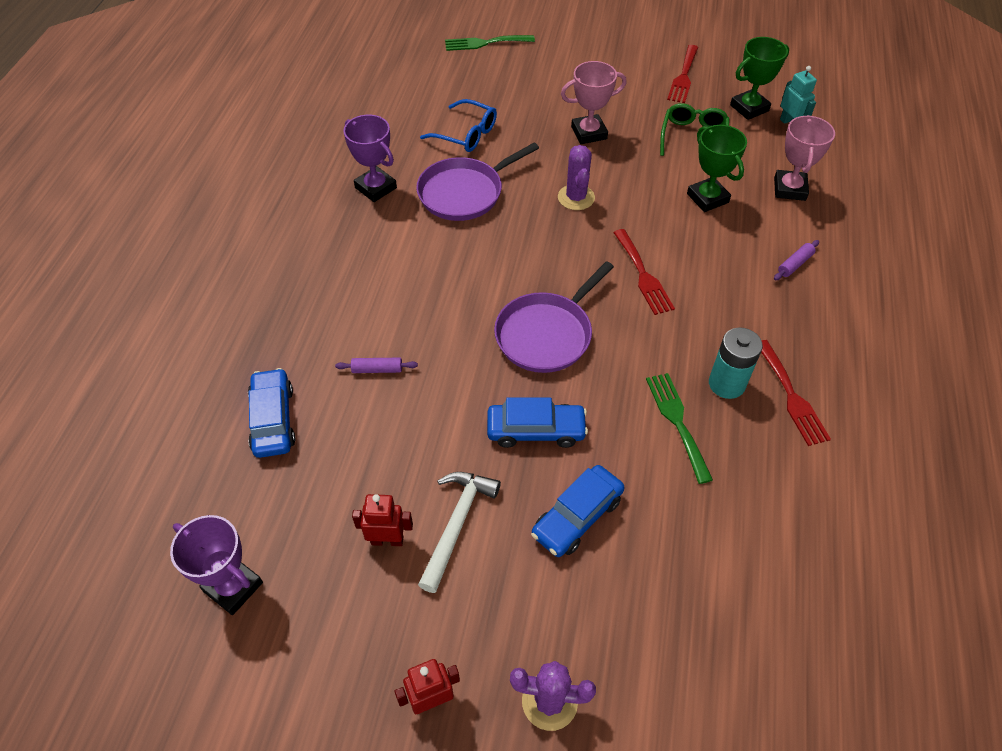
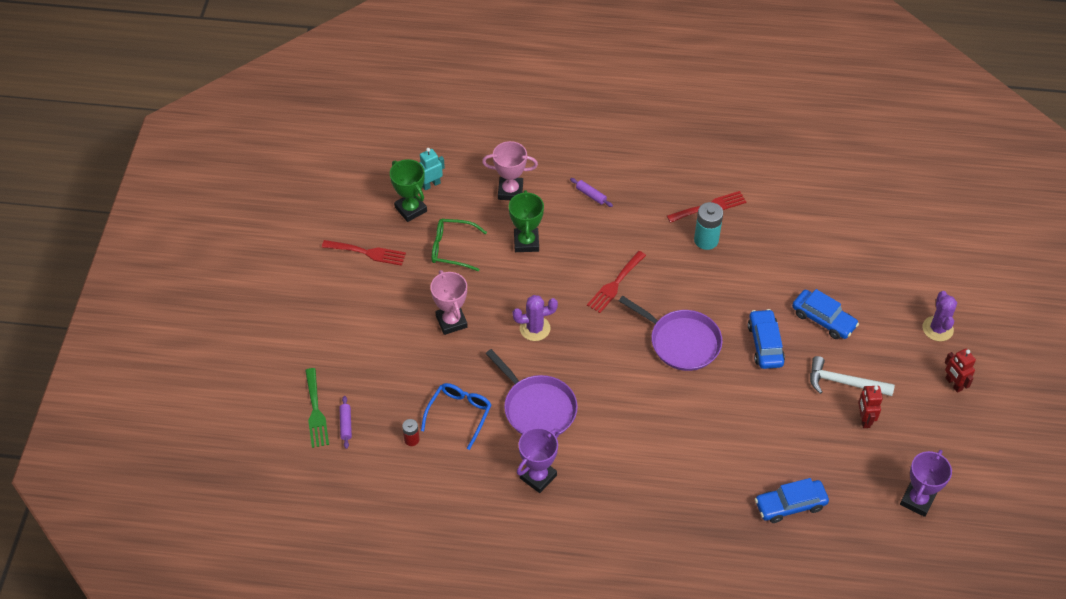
camera: 95 degrees left, 0 degrees up
purple rolling pin [335,358,418,373] -> purple rolling pin moved to [339,396,352,449]
red fork [613,229,675,315] -> red fork turned 150 degrees clockwise [587,251,646,313]
green fork [646,373,713,484] -> none
green trophy [687,125,747,212] -> green trophy turned 60 degrees counterclockwise [509,190,544,252]
none -> red battery [402,419,420,446]

